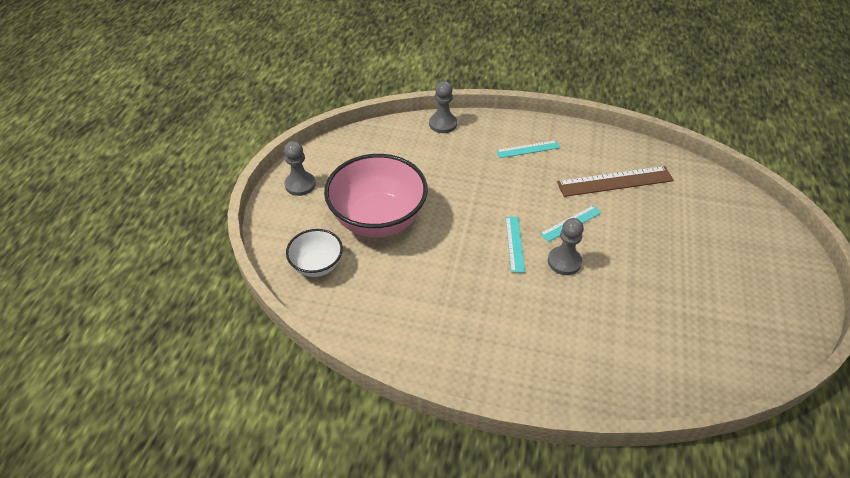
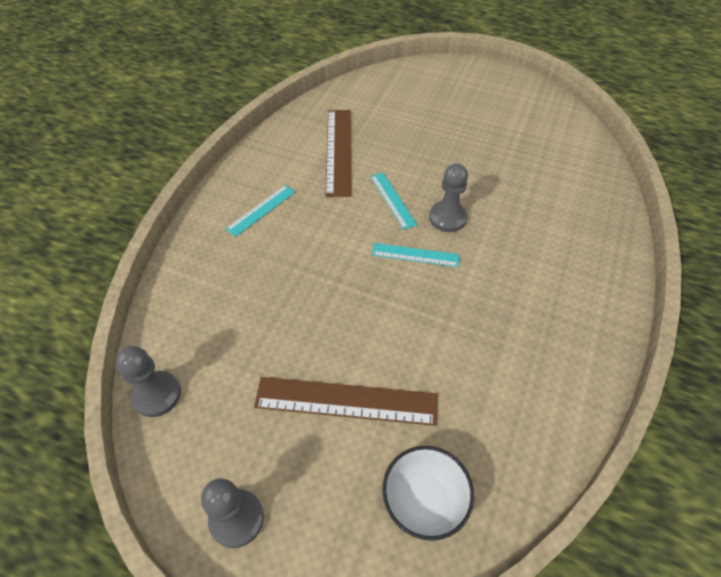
camera: 80 degrees left, 5 degrees up
pink bowl [324,154,428,238] -> brown ruler [254,377,438,426]
grey pawn [429,81,457,133] -> grey pawn moved to [116,346,181,417]
turquoise ruler [496,140,560,158] -> turquoise ruler turned 45 degrees clockwise [225,185,296,237]

